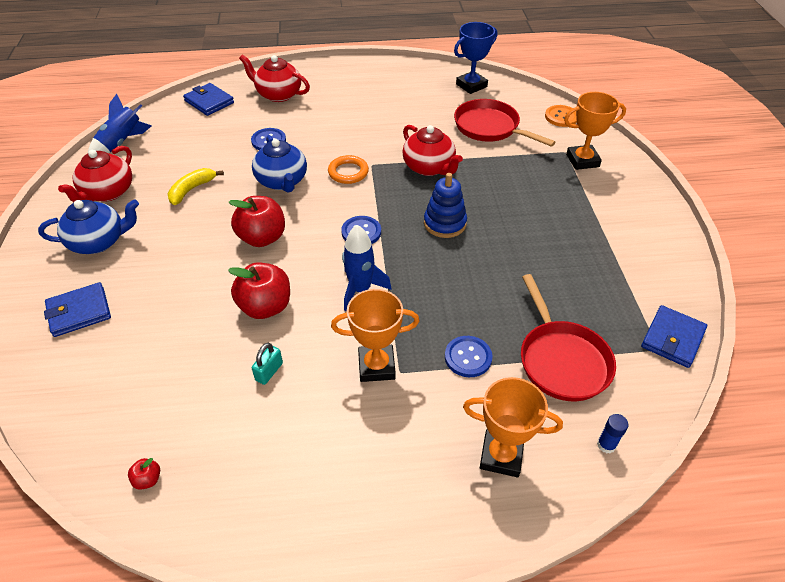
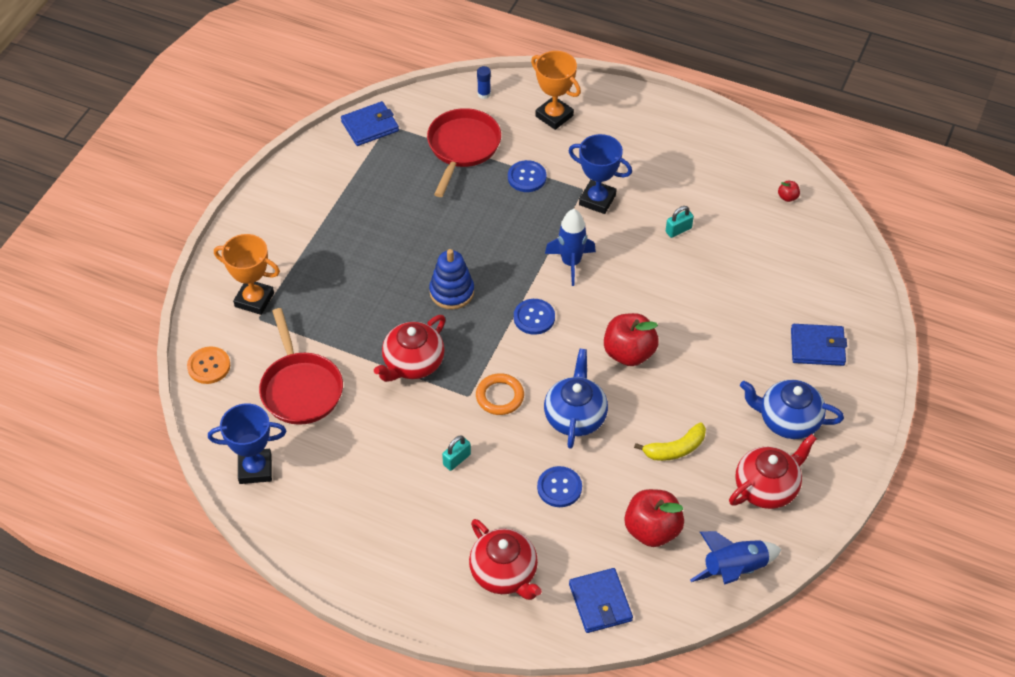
camera: 150 degrees left, 5 degrees up
red apple [228,263,290,319] -> red apple moved to [624,489,684,547]
orange trophy [331,289,420,382] -> blue trophy [569,134,632,214]
red teapot [402,125,463,176] -> red teapot turned 135 degrees counterclockwise [374,315,446,382]
none -> turquoise padlock [442,435,471,471]

